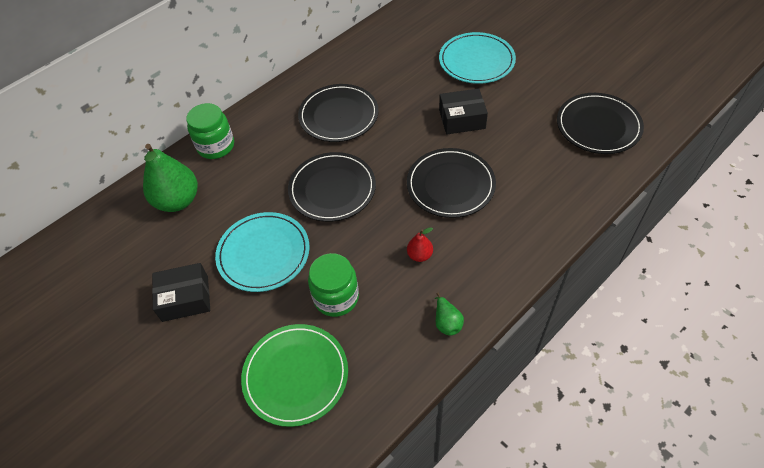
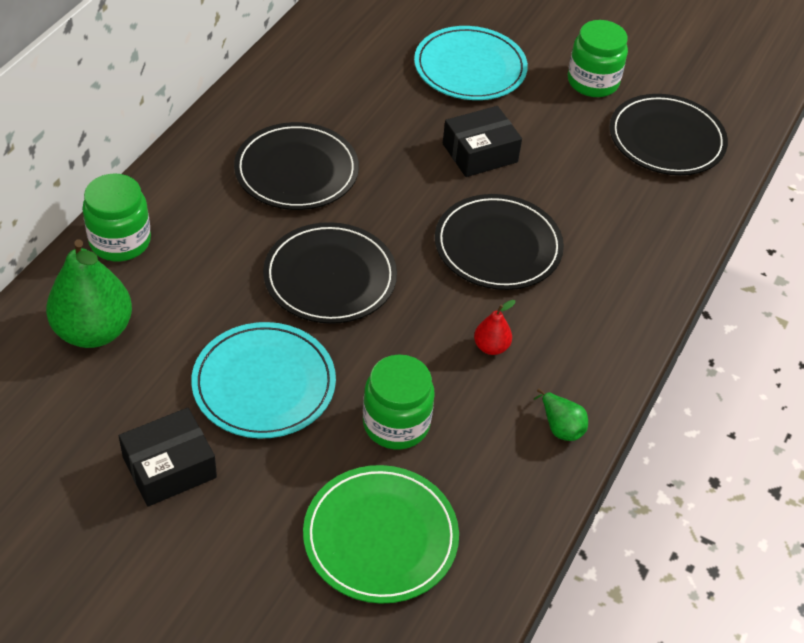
camera: 25 degrees left, 5 degrees down
none -> green jar [568,20,628,97]

